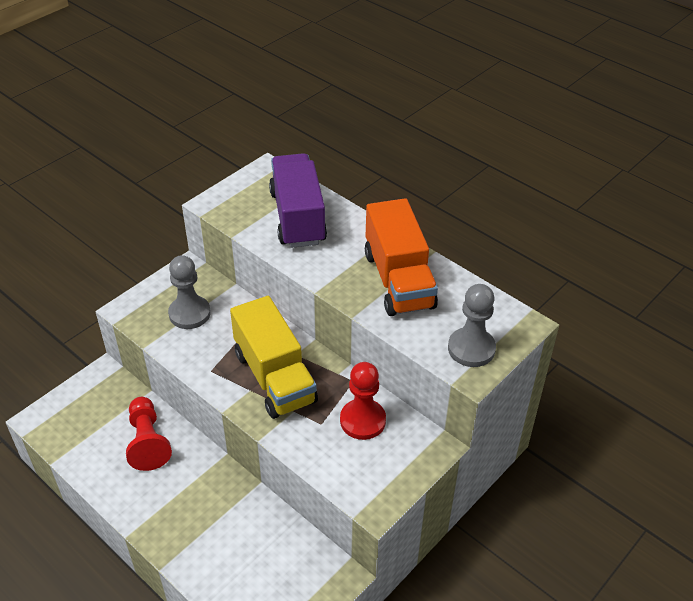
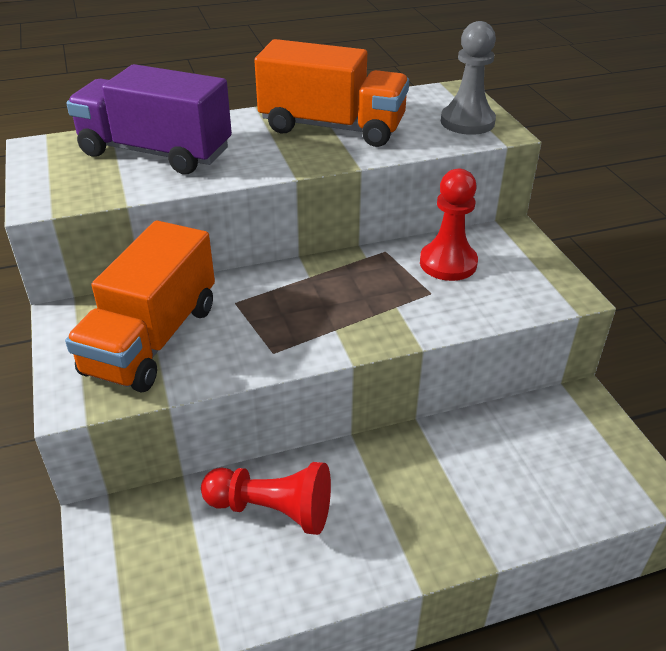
camera: 60 degrees left, 5 degrees down
grey pawn [168,255,211,329] -> orange truck [65,220,215,392]
yellow truck [230,296,318,419] -> none

